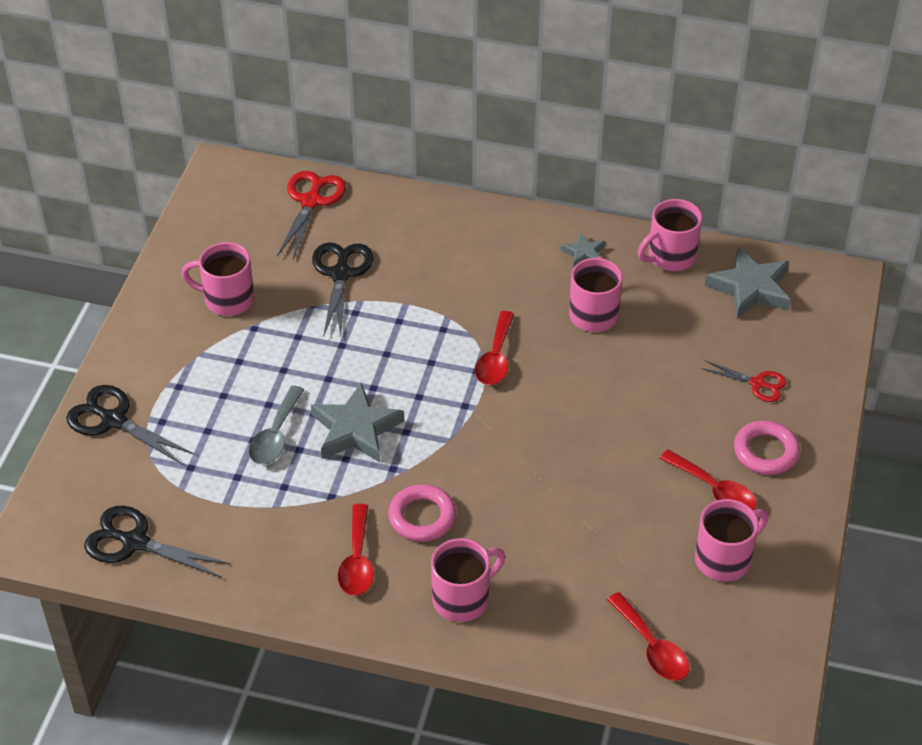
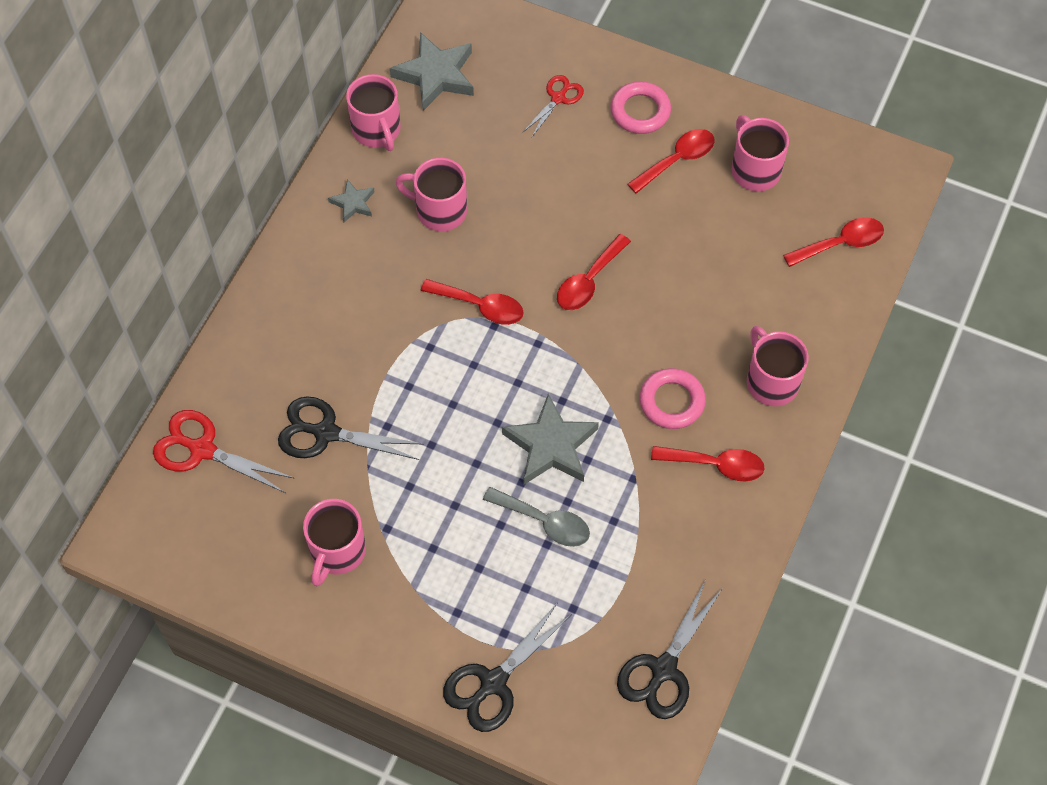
camera: 80 degrees left, 15 degrees up
none -> red spoon [557,234,631,310]

